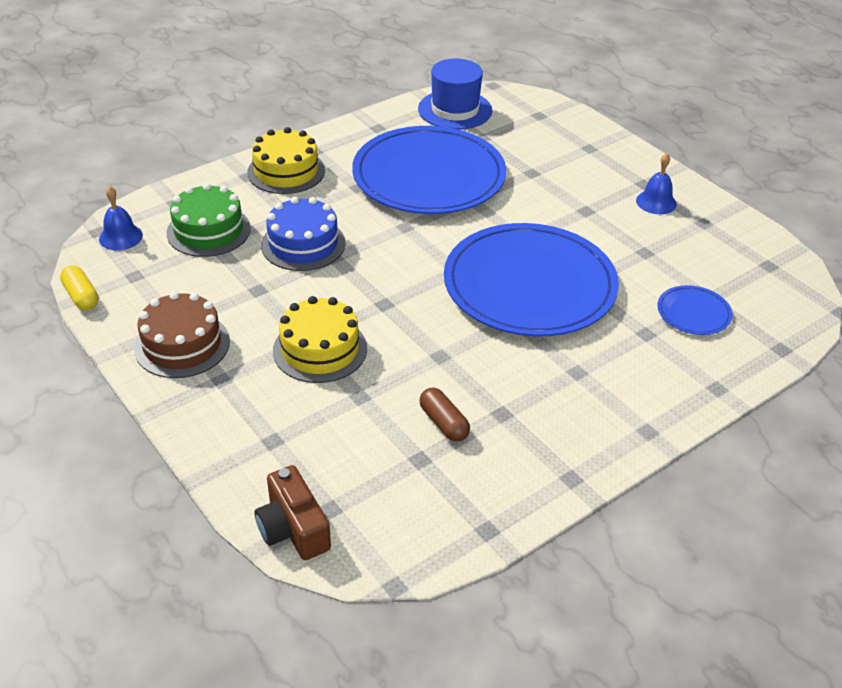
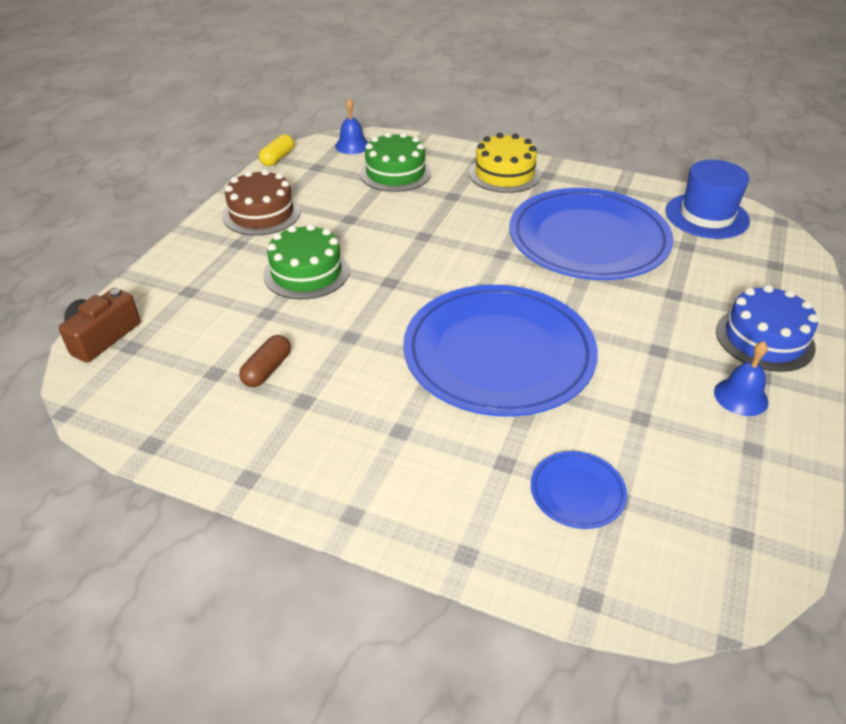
camera: 60 degrees right, 0 degrees up
blue cake [261,197,346,271] -> blue cake moved to [716,285,818,372]
yellow cake [273,296,367,383] -> green cake [263,224,349,299]

